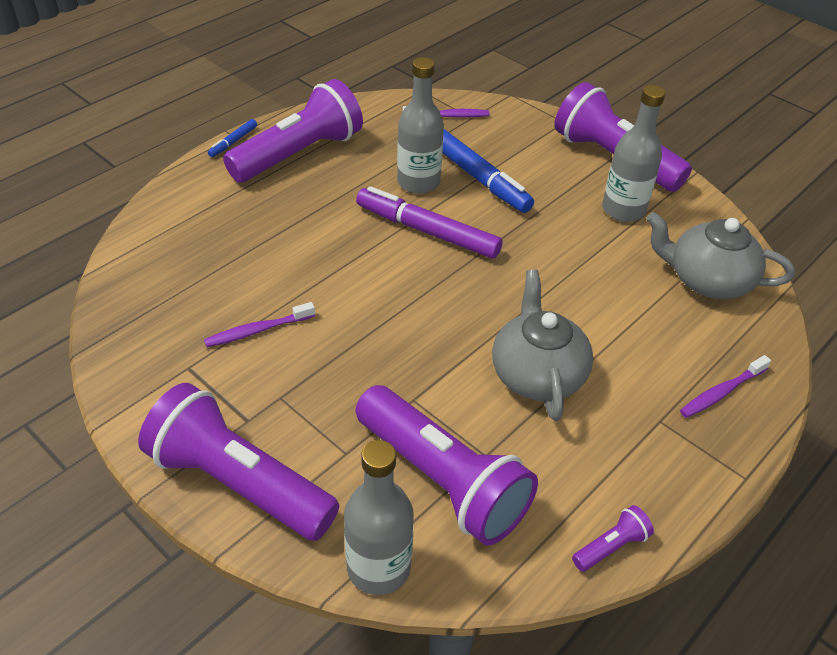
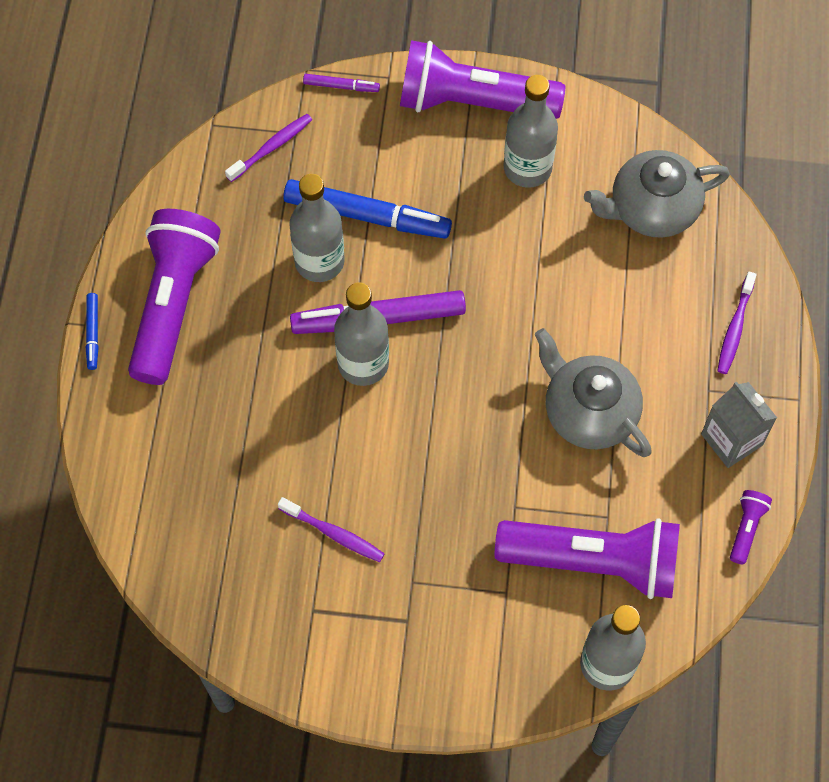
camera: 35 degrees left, 20 degrees up
purple flashlight [138,383,339,541] -> none
purple toothbrush [204,302,315,347] -> purple toothbrush turned 90 degrees counterclockwise [278,497,385,562]
none -> purple marker [303,74,380,92]
none -> grey bottle [334,282,389,386]
none -> grey carton [701,381,777,468]

